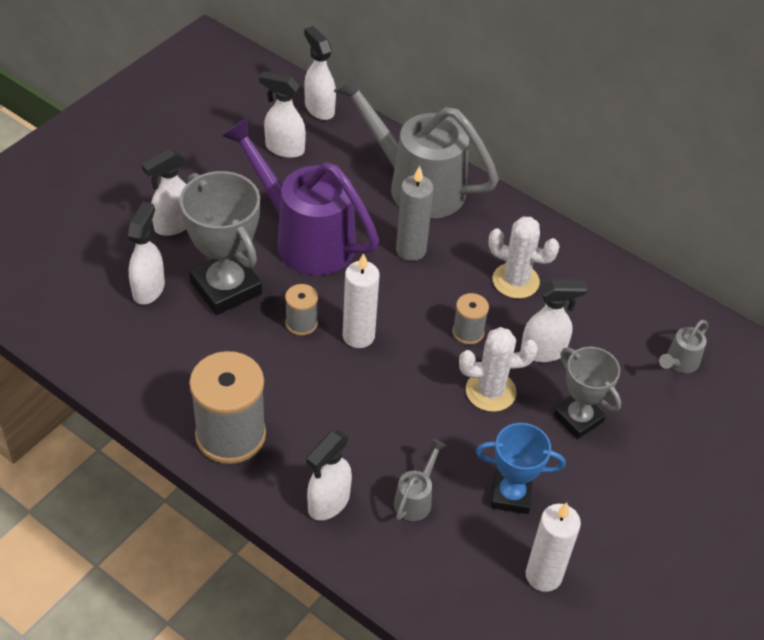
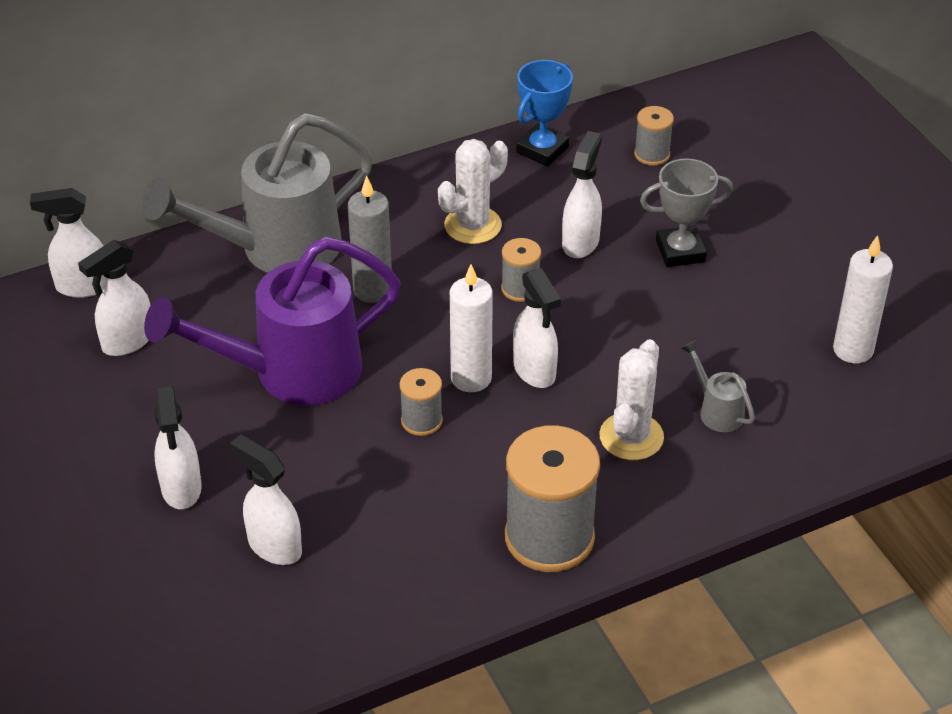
camera: 60 degrees left, 5 degrees down
grey trophy [180,171,262,315] -> none
white spray bottle [306,430,352,520] -> white spray bottle moved to [513,268,561,388]
white cactus [459,327,538,412] -> white cactus moved to [599,339,664,460]
blue trophy [476,423,566,514] -> blue trophy moved to [516,60,573,166]
grey watering can [659,320,708,373] -> grey spool [634,106,674,166]

